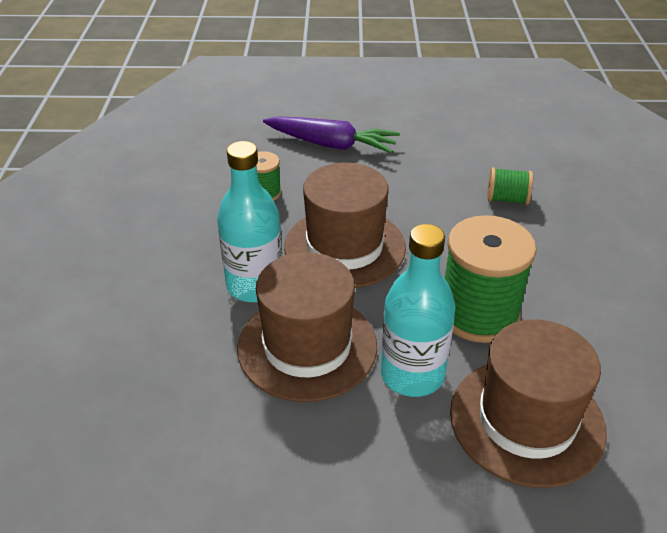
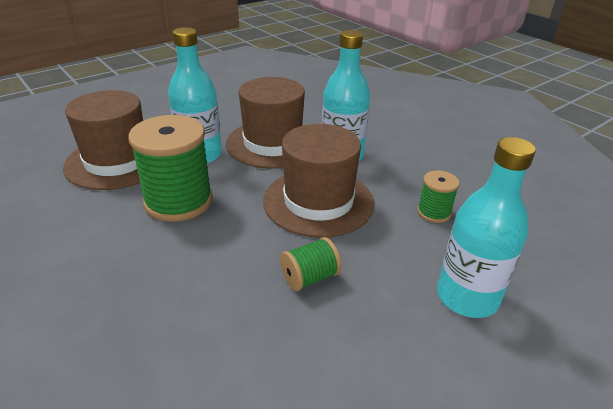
camera: 140 degrees right, 5 degrees down
purple carrot [263,116,400,154] -> turquoise bottle [437,137,536,318]
green spool [487,167,533,205] -> green spool moved to [280,237,341,291]

